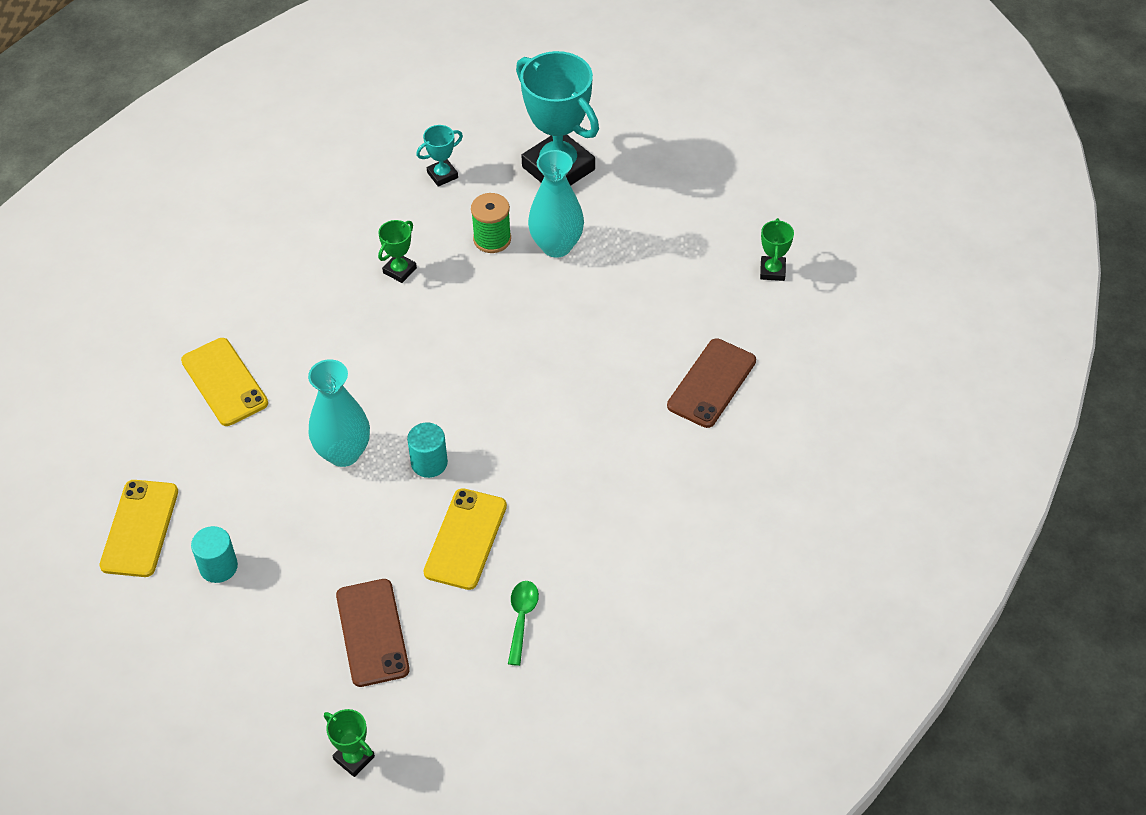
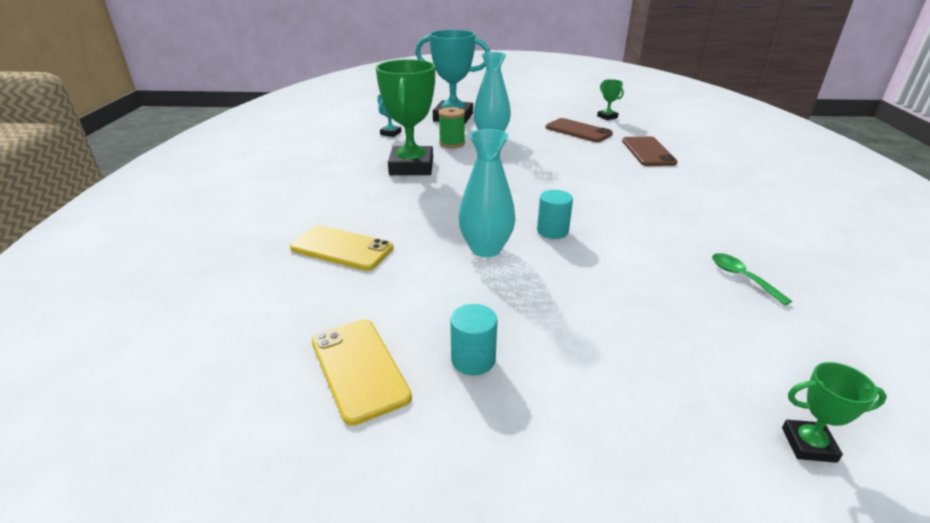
camera: 35 degrees left, 20 degrees down
brown phone [336,579,410,687] -> brown phone moved to [546,118,613,142]
green trophy [378,220,417,283] -> green trophy [376,59,435,175], size x2.26
yellow phone [424,488,507,590] -> none

